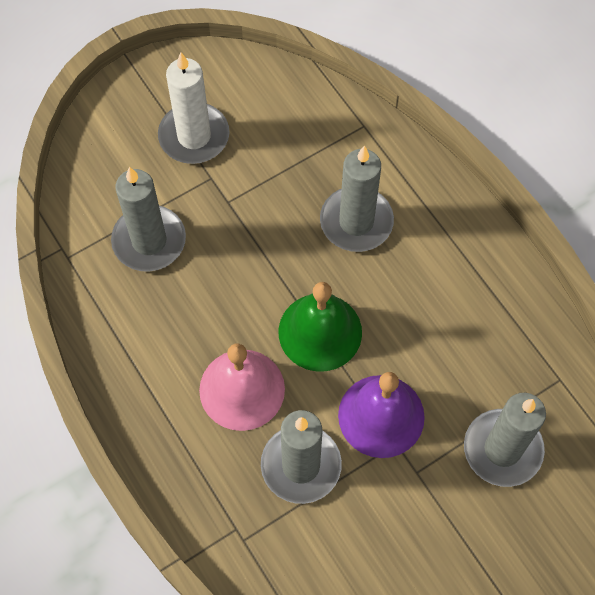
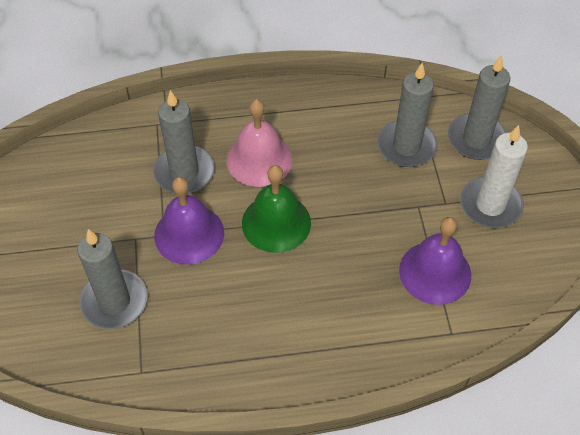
camera: 115 degrees right, 10 degrees down
grey candle [320,146,394,252] -> grey candle moved to [448,55,510,160]
none -> purple bell [399,217,471,305]

